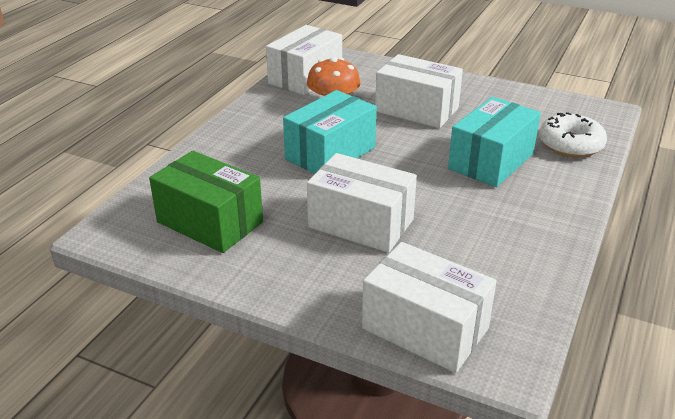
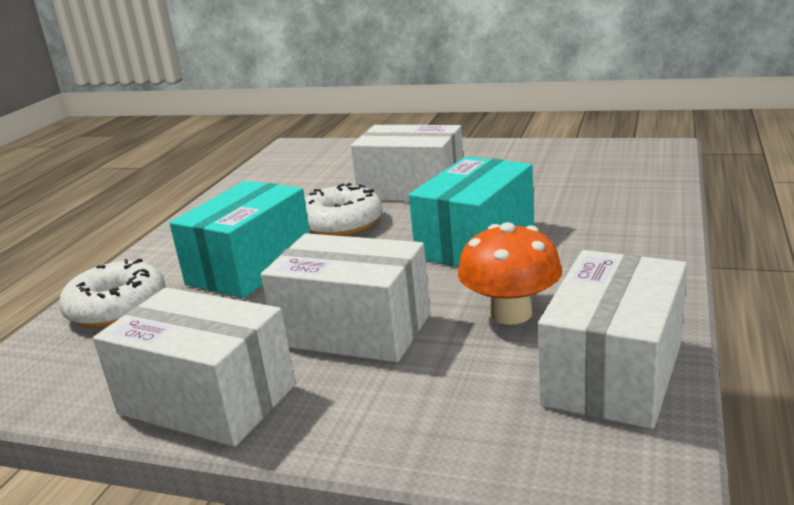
camera: 175 degrees right, 10 degrees down
green box [149,151,263,253] -> none
white box [362,242,497,373] -> white box moved to [93,288,296,447]
none -> white donut [305,183,383,236]

